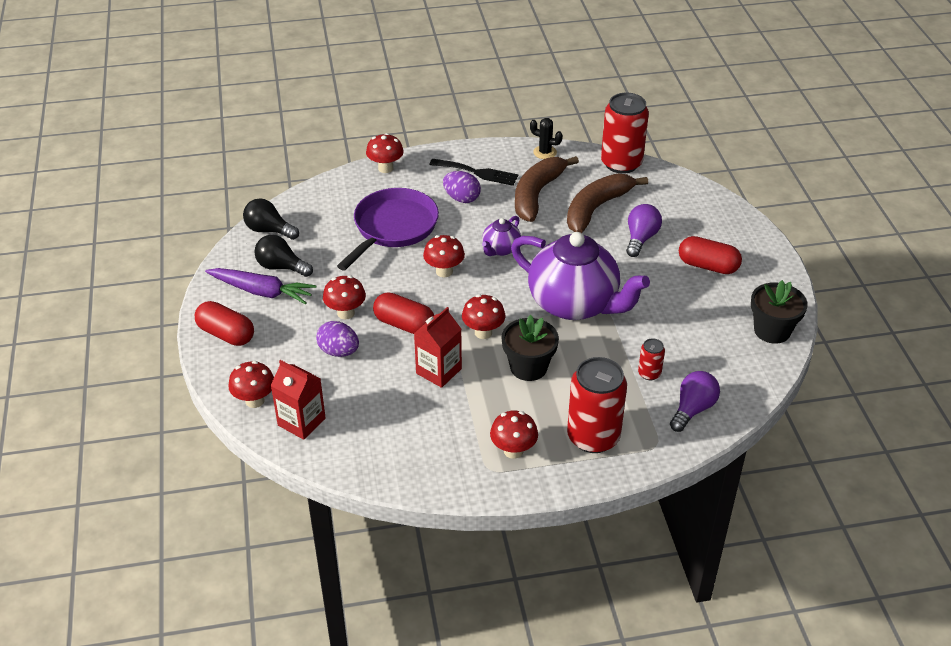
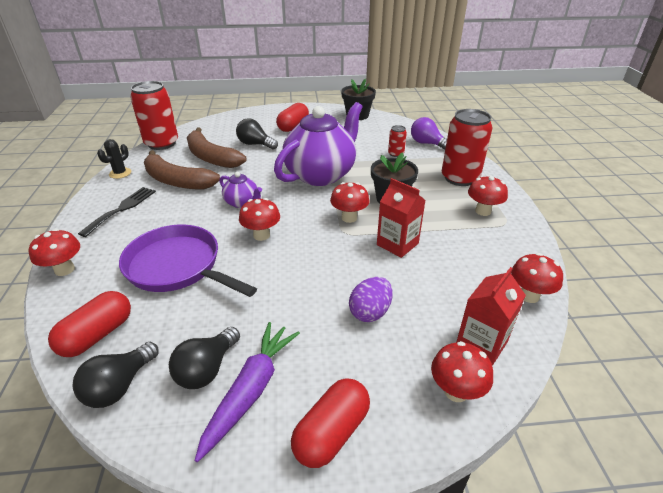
camera: 85 degrees left, 5 degrees down
red mushroom [323,275,366,319] -> red mushroom moved to [511,253,563,303]
red capsule [373,292,434,334] -> red capsule moved to [48,291,131,357]
purple egg [443,171,481,203] -> none
purple light bulb [626,204,662,257] -> black light bulb [236,118,278,150]

